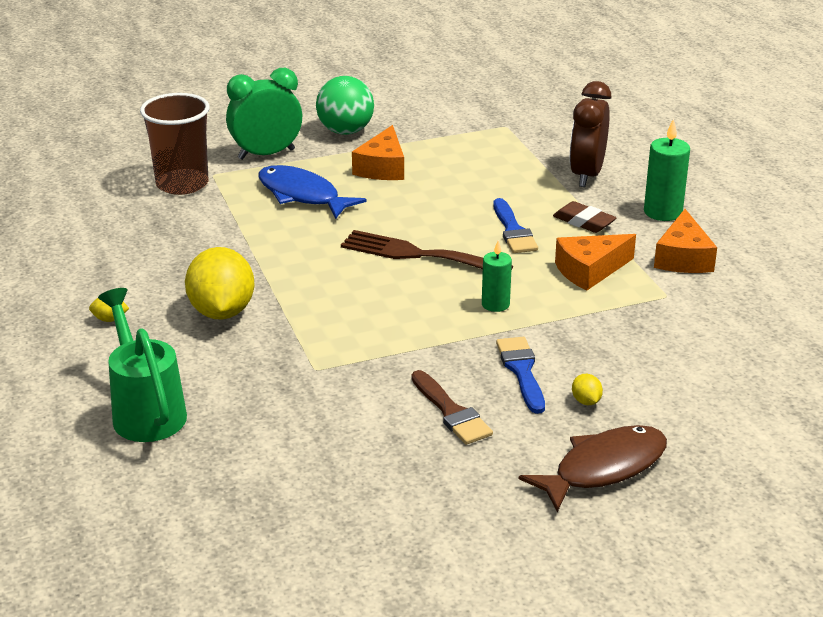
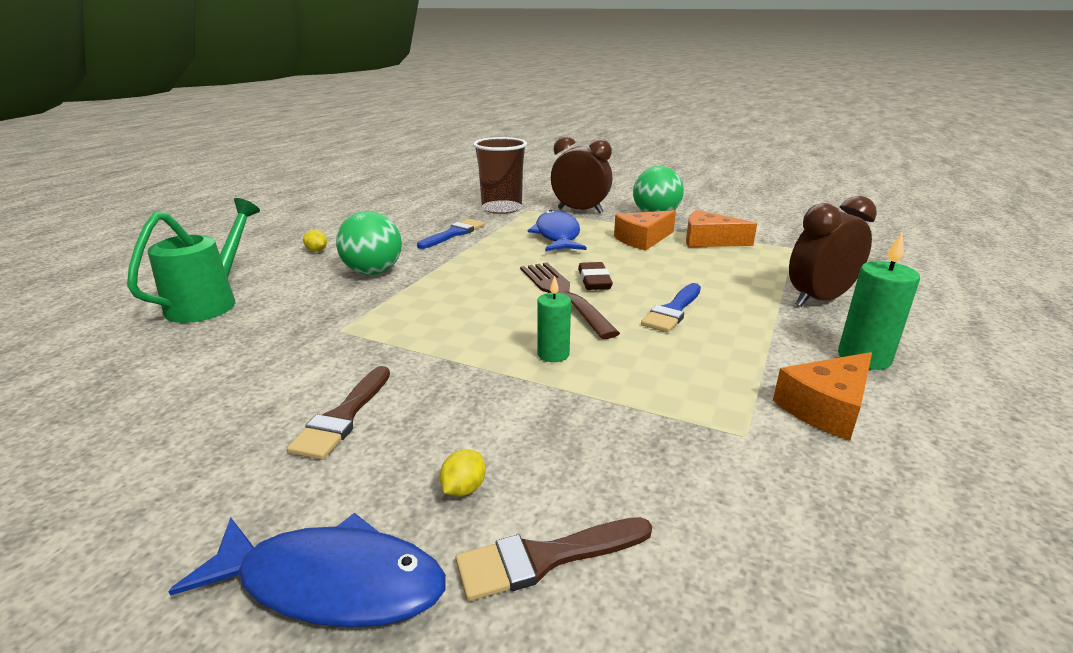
camera: 45 degrees right, 5 degrees down
yellow lemon [185,247,254,319] -> green ball [336,211,402,275]
green clock [226,68,302,160] -> brown clock [551,136,612,214]
blue brush [496,337,545,414] -> blue brush moved to [417,219,484,249]
brown fish [519,425,667,512] -> blue fish [168,513,446,628]
brown eraser [553,201,617,233] -> brown eraser moved to [578,262,613,290]
orange cheese [555,234,636,291] -> orange cheese moved to [686,210,757,247]
none -> brown brush [455,517,652,601]

